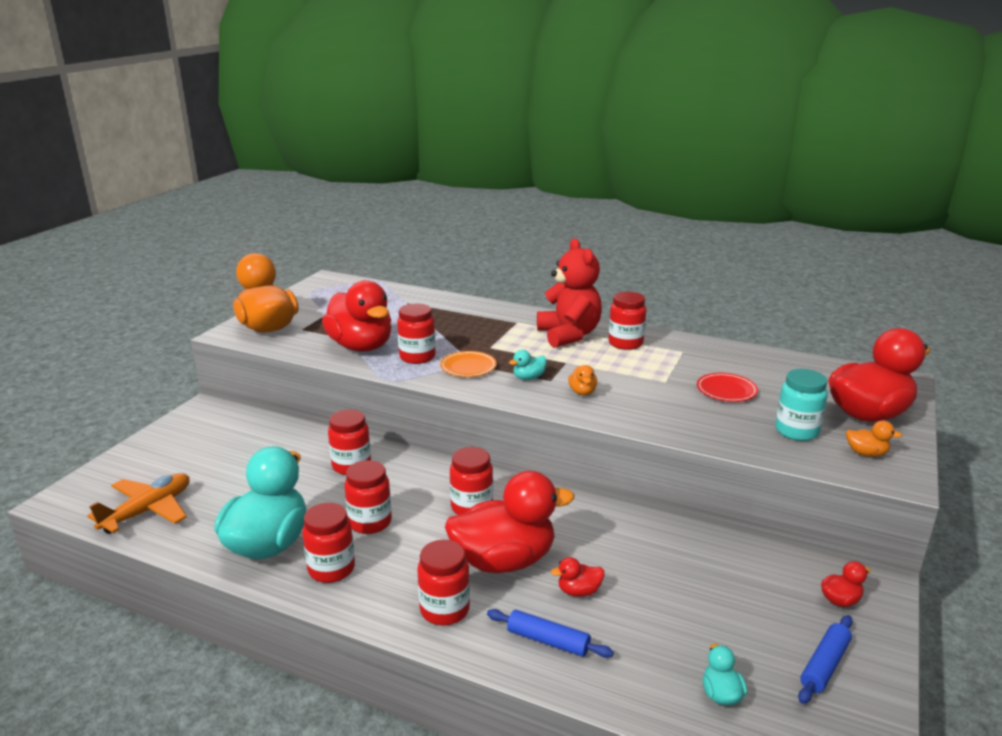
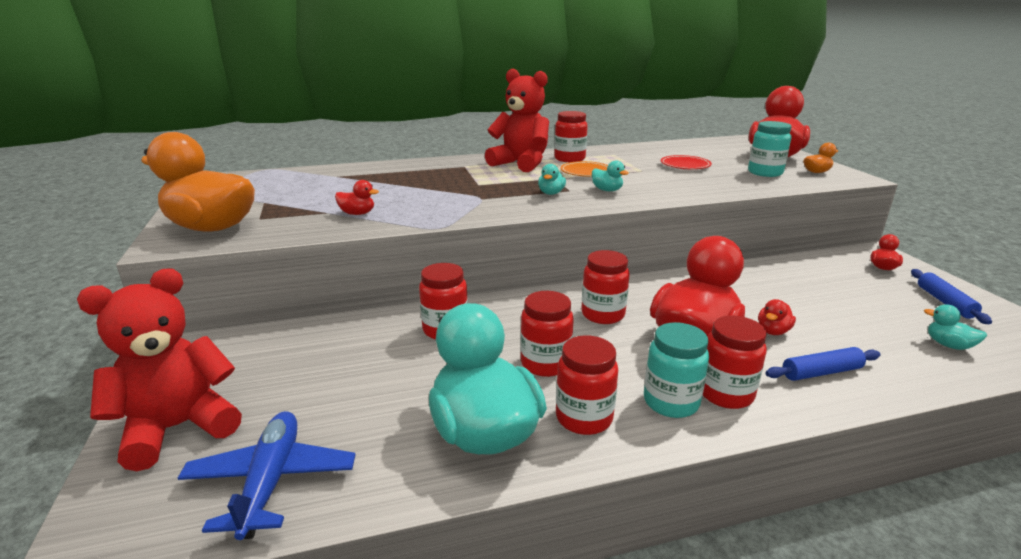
camera: 40 degrees left, 0 degrees up
orange plane [87,473,189,534] -> blue plane [178,411,356,540]
red duck [322,280,391,352] -> red duck [335,180,379,215], size x0.41
red jar [397,304,435,364] -> none
orange plate [440,351,497,377] -> orange plate moved to [560,161,608,177]
orange duck [568,365,597,395] -> turquoise duck [592,160,628,191]
none -> red teddy bear [77,269,242,471]
none -> turquoise jar [644,322,709,418]

